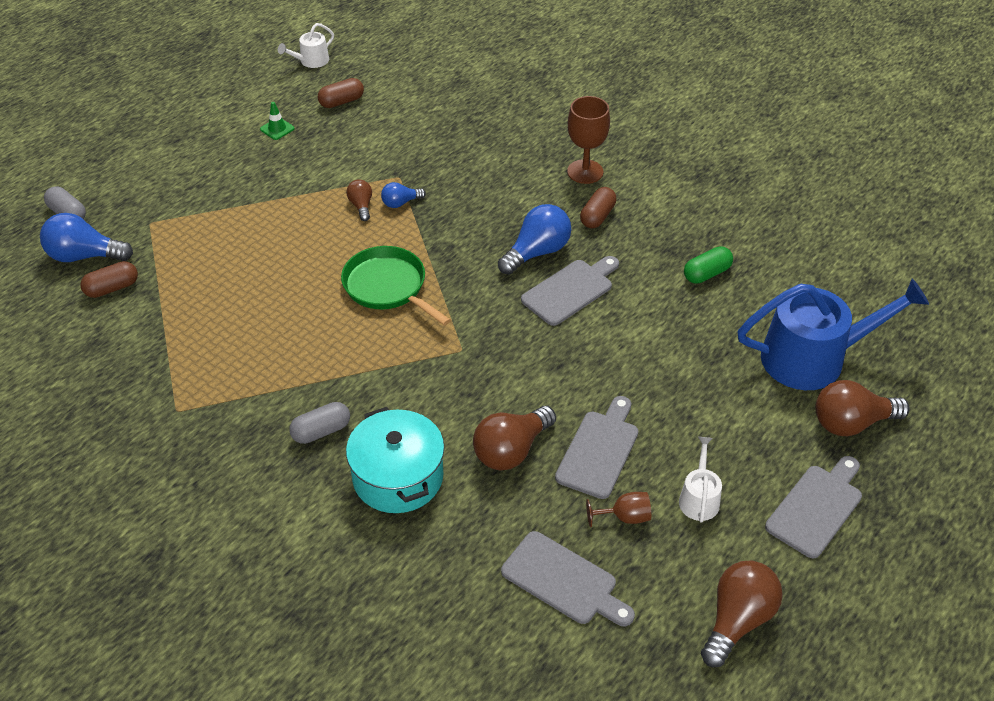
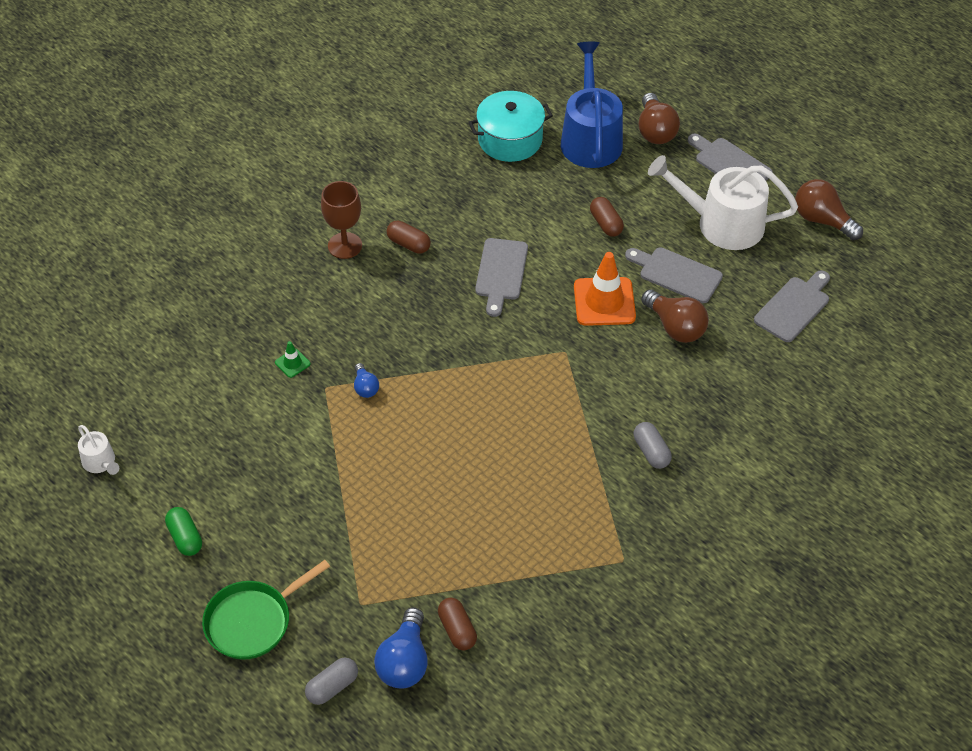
camera: 85 degrees left, 5 degrees up
green traffic cone [260,102,295,140] -> green traffic cone moved to [275,341,311,378]
brown capsule [318,78,364,108] -> brown capsule moved to [590,197,624,237]
green pan [341,246,451,326] -> green pan moved to [202,560,330,660]
brown light bulb [346,179,372,221] -> none
turquoise pot [346,407,444,513] -> turquoise pot moved to [468,91,553,162]
blue light bulb [498,204,571,275] -> none
grey cutting board [521,256,619,326] -> grey cutting board turned 135 degrees counterclockwise [475,238,528,317]
brown goblet [586,492,651,527] -> none
white watering can [679,437,722,523] -> white watering can [648,155,798,250], size x2.18
green capsule [684,246,733,284] -> green capsule moved to [165,507,202,556]
none -> orange traffic cone [574,252,636,326]

